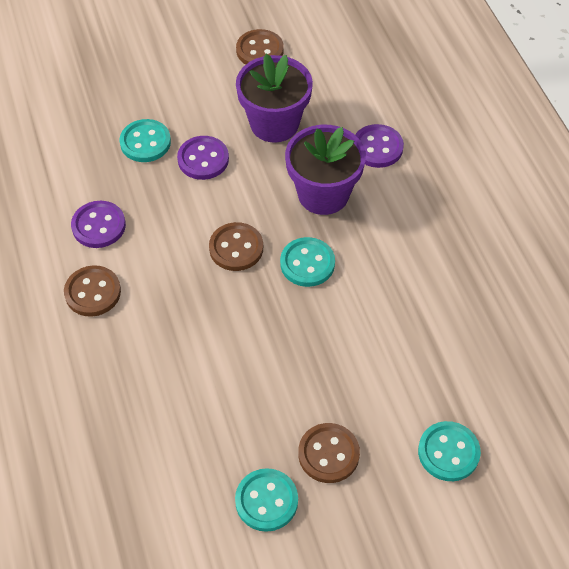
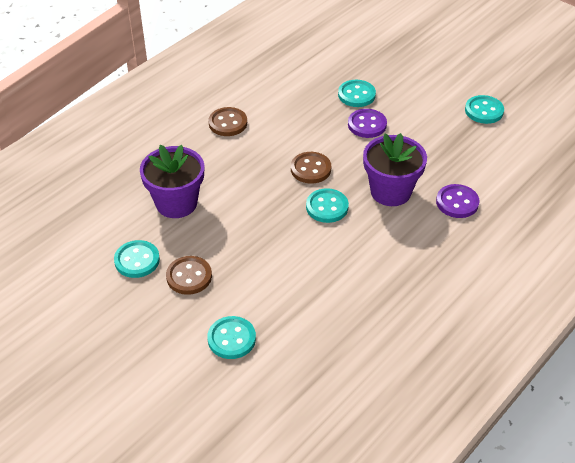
camera: 60 degrees right, 10 degrees down
purple button [71,201,126,248] -> none
brown button [236,29,284,65] -> turquoise button [465,95,504,124]
purple flower pot [236,54,313,143] -> purple flower pot moved to [140,145,204,218]

